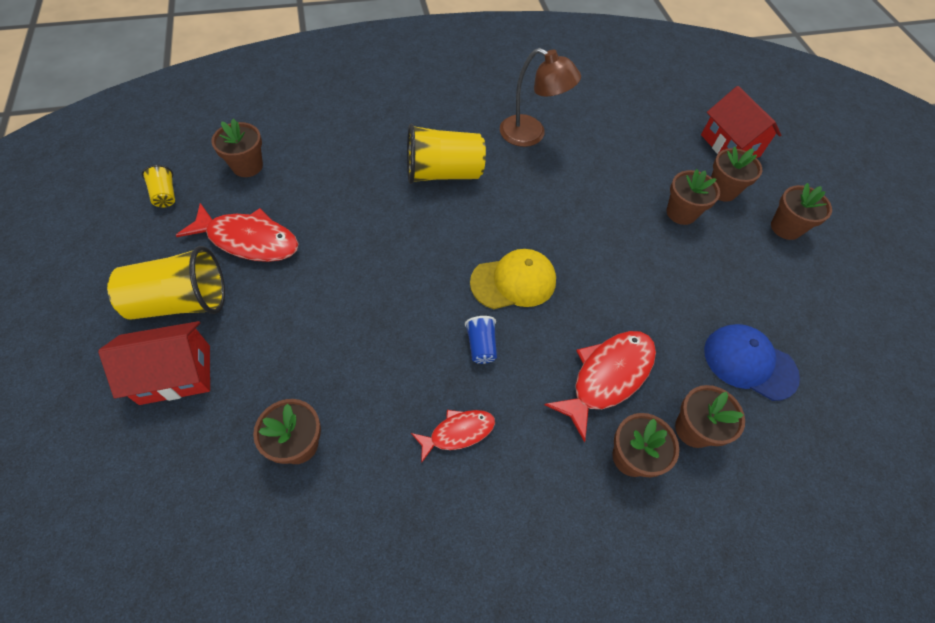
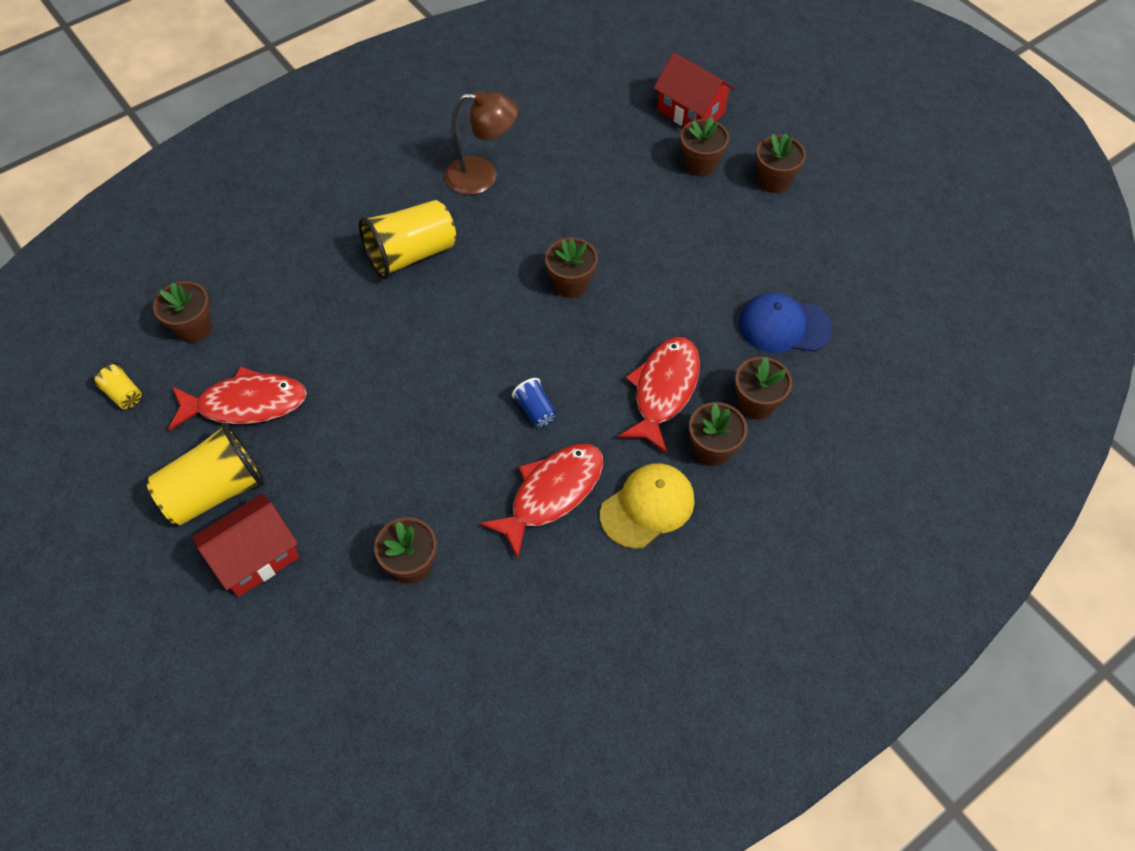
camera: 20 degrees left, 0 degrees up
red fish [411,410,495,462] -> red fish [480,444,603,559], size x1.72
yellow cap [470,249,556,309] -> yellow cap moved to [600,463,695,549]
brown flower pot [666,169,720,225] -> brown flower pot moved to [545,237,598,298]

